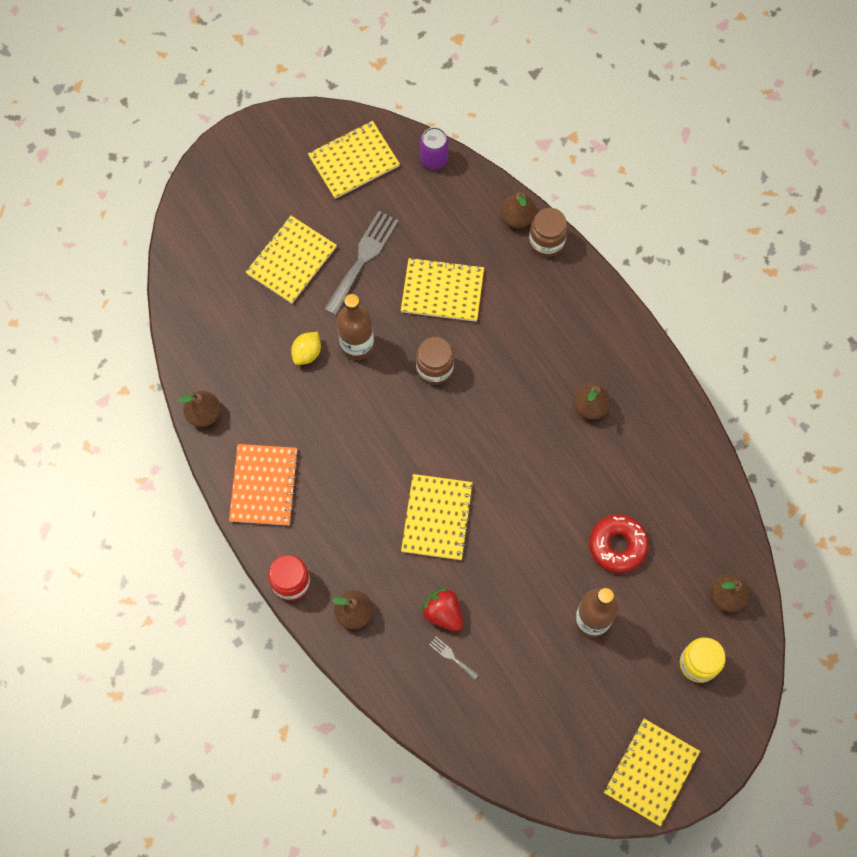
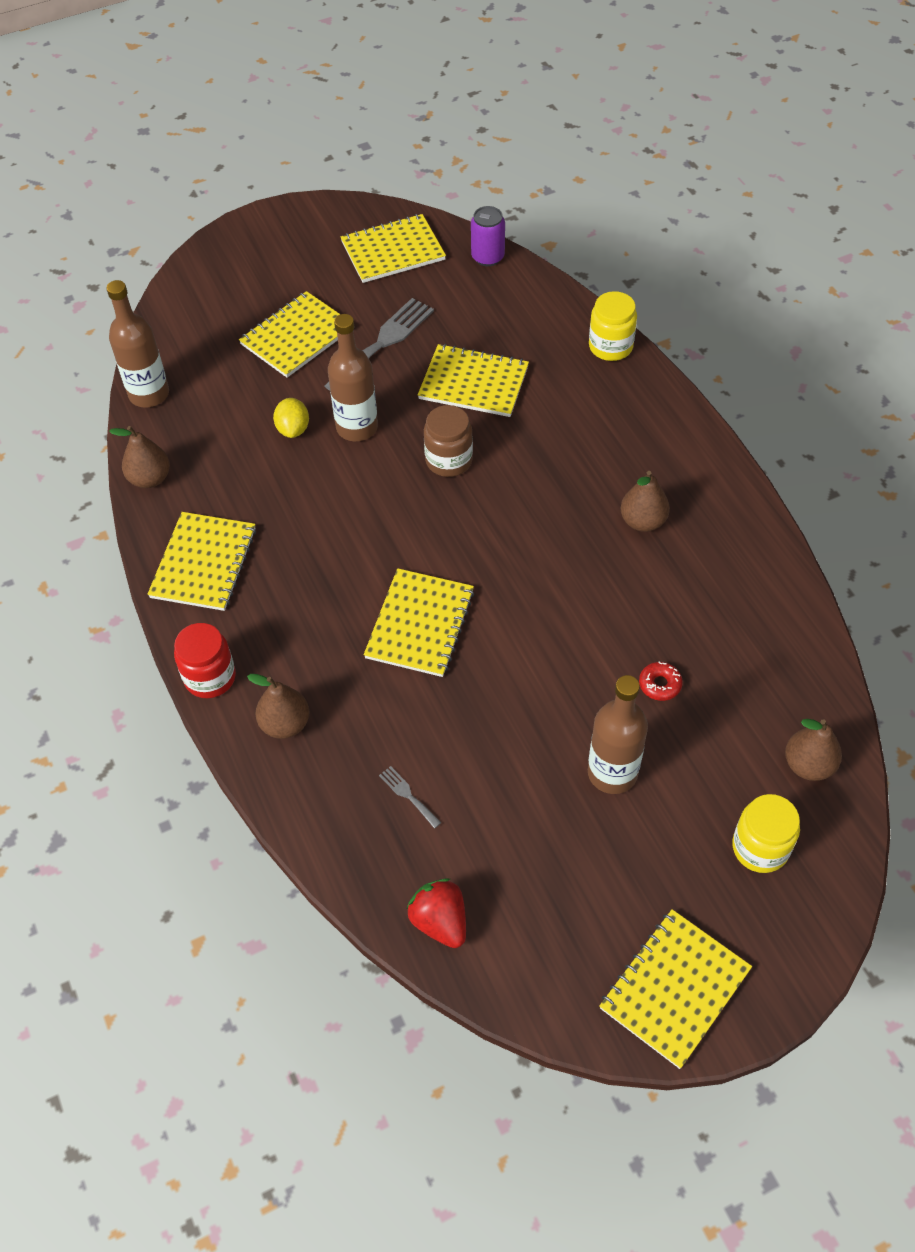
camera: 10 degrees right, 15 degrees down
orange notebook [229,444,299,525] -> yellow notebook [147,512,256,611]
yellow lemon [291,332,321,365] -> yellow lemon turned 45 degrees counterclockwise [273,398,309,438]
red strawberry [421,589,463,632] -> red strawberry moved to [406,878,466,948]
brown pear [501,192,536,228] -> none
brown jar [529,208,568,257] -> yellow jar [589,291,637,361]
red donut [589,514,649,573] -> red donut [639,662,683,701], size x0.53
none -> brown bottle [106,280,169,407]

